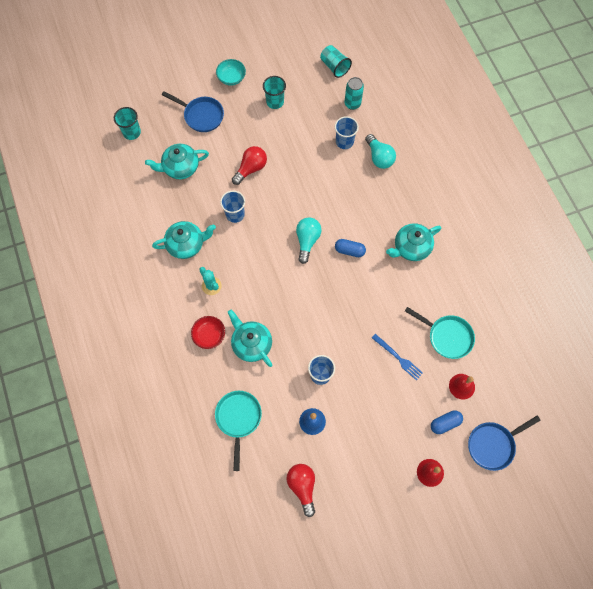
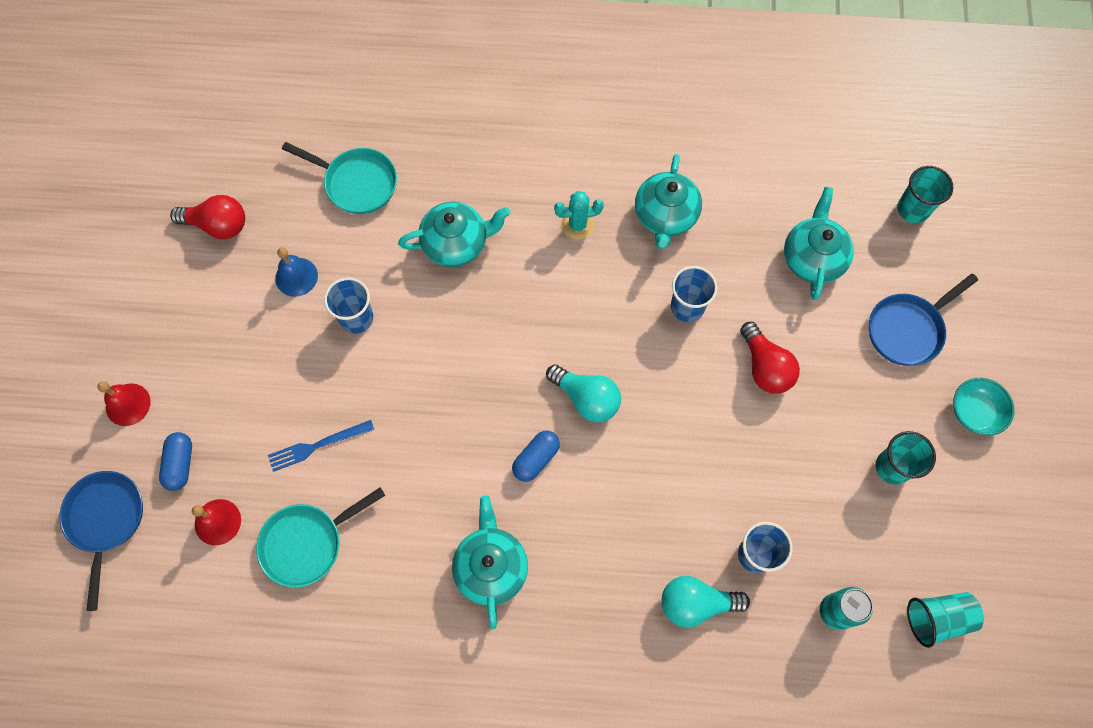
camera: 115 degrees right, 0 degrees up
red bowl [191,316,225,349] -> none

